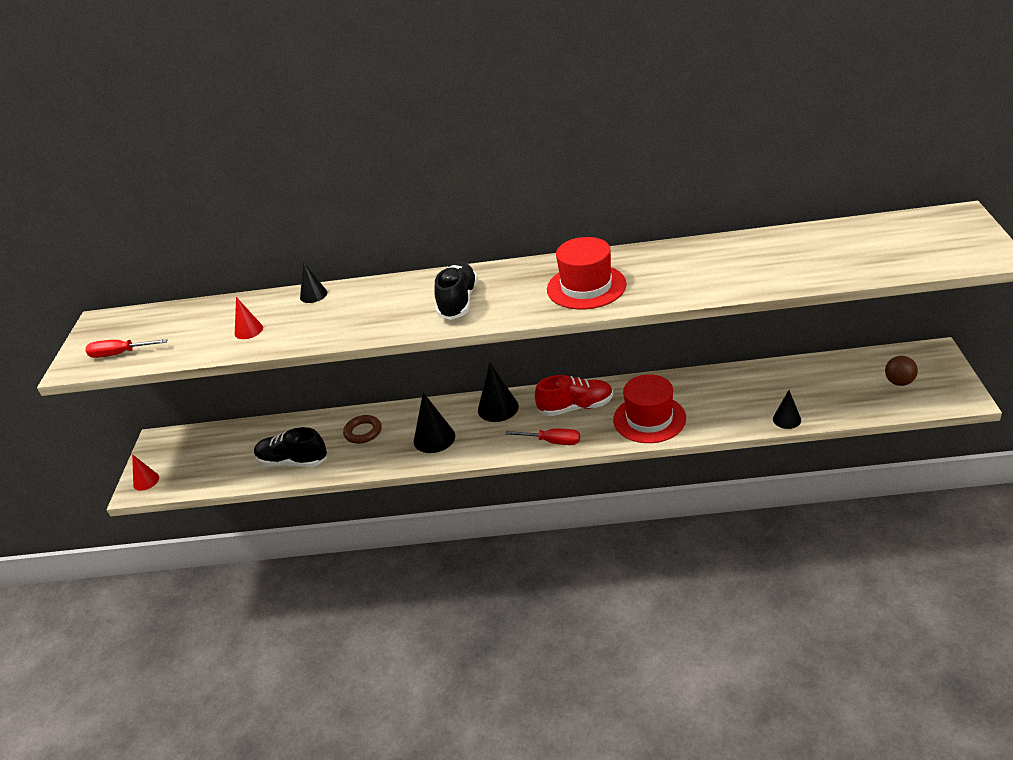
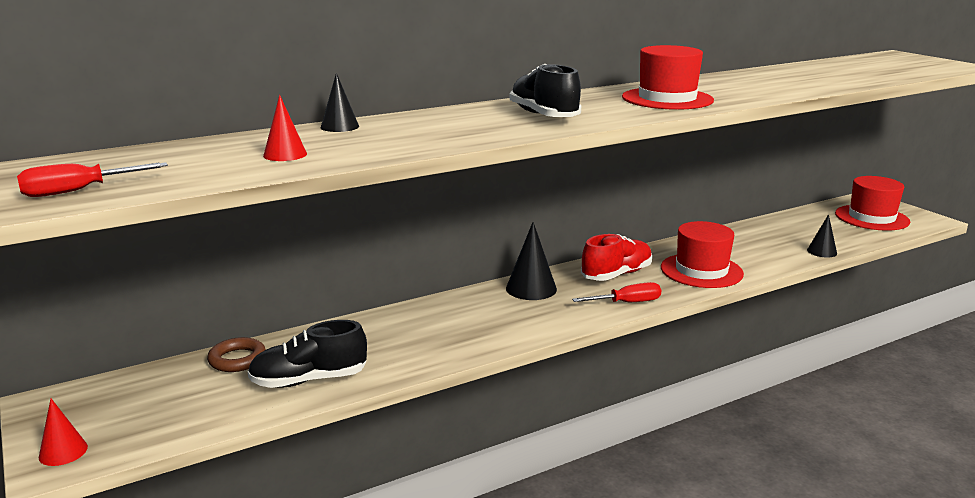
camera: 35 degrees left, 15 degrees down
brown ring [343,415,382,444] -> brown ring moved to [207,337,266,372]
black cone [414,392,455,453] -> none
brown ball [885,356,918,386] -> red hat [835,176,910,231]

